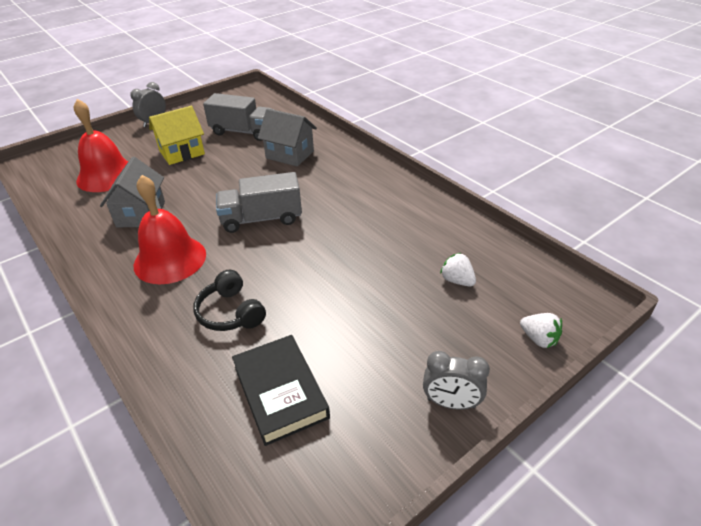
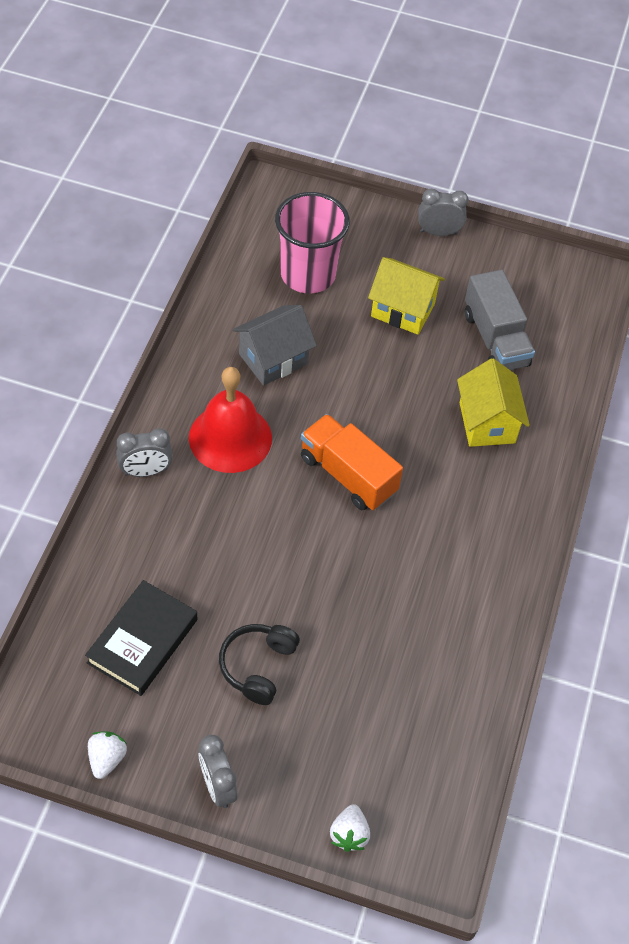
camera: 50 degrees right, 15 degrees up
red bell [74,99,128,192] -> pink cup [275,192,350,294]
black headphones [193,270,266,331] -> black headphones moved to [219,624,300,705]
grey truck [216,172,302,233] -> orange truck [301,414,403,510]
grey house [258,109,317,167] -> yellow house [457,358,530,447]
white strawberry [440,253,476,286] -> white strawberry moved to [88,731,127,779]
none -> grey clock [116,428,173,477]

